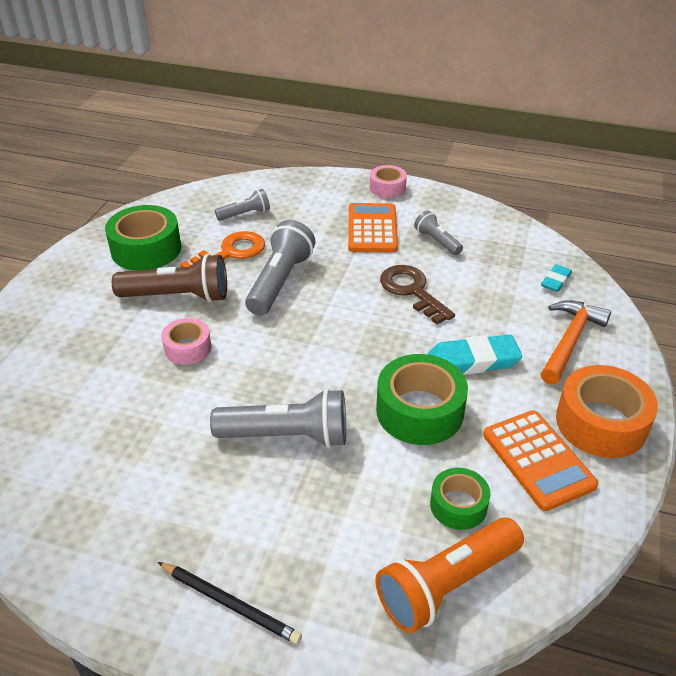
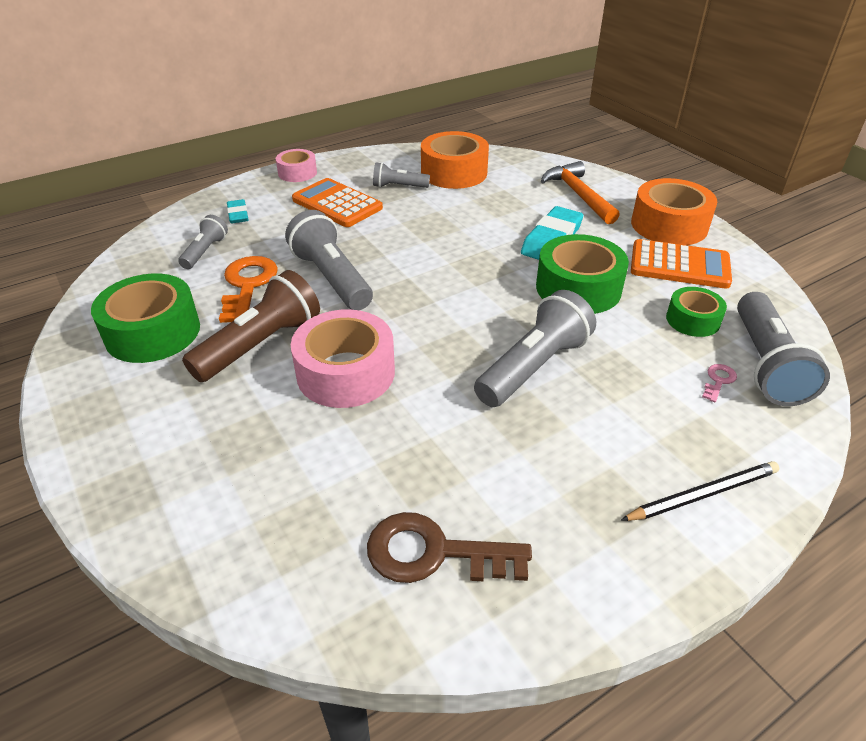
camera: 50 degrees left, 0 degrees up
pink tape [161,318,211,365] -> pink tape [291,309,395,408], size x1.72
orange flashlight [375,517,524,633] -> grey flashlight [737,292,830,406]
brown key [380,265,455,325] -> brown key moved to [367,512,532,583]
turquoise eraser [541,264,572,292] -> turquoise eraser moved to [227,199,249,223]
none -> orange tape [421,131,489,189]
none -> pink key [702,364,737,402]

